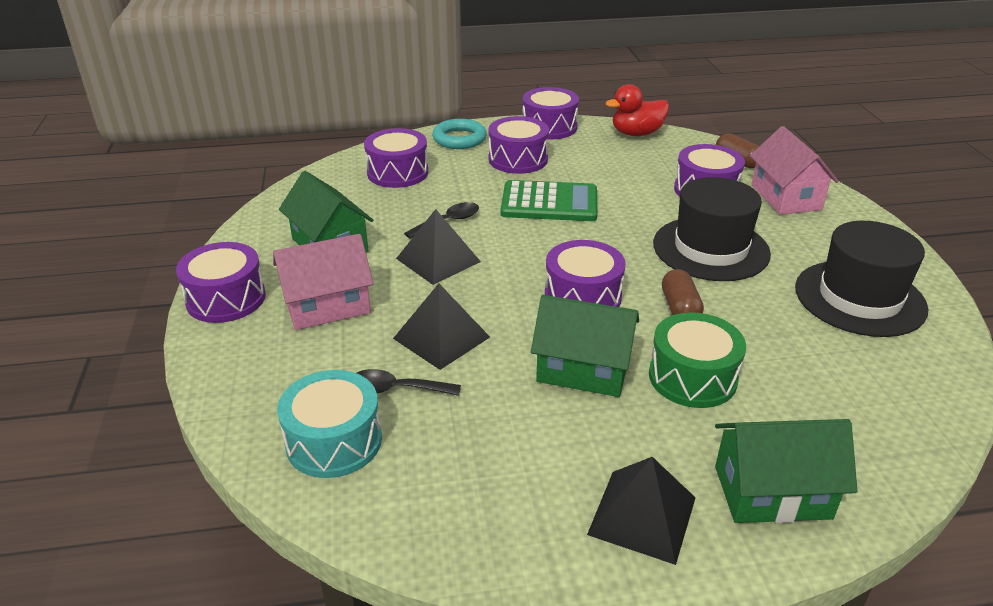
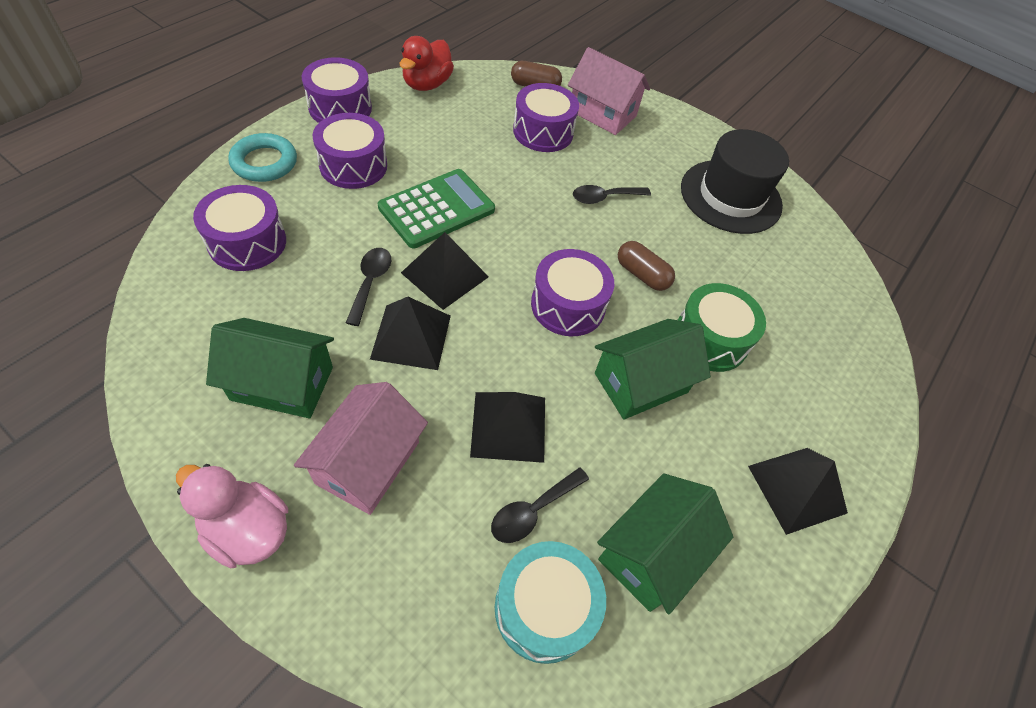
camera: 50 degrees left, 20 degrees up
purple drum [176,242,266,323] -> pink duck [176,464,288,568]
black hat [653,177,771,281] -> black spoon [573,185,651,204]
green house [715,419,858,523] -> green house moved to [597,473,733,614]
none -> black pyramid [401,232,489,310]

